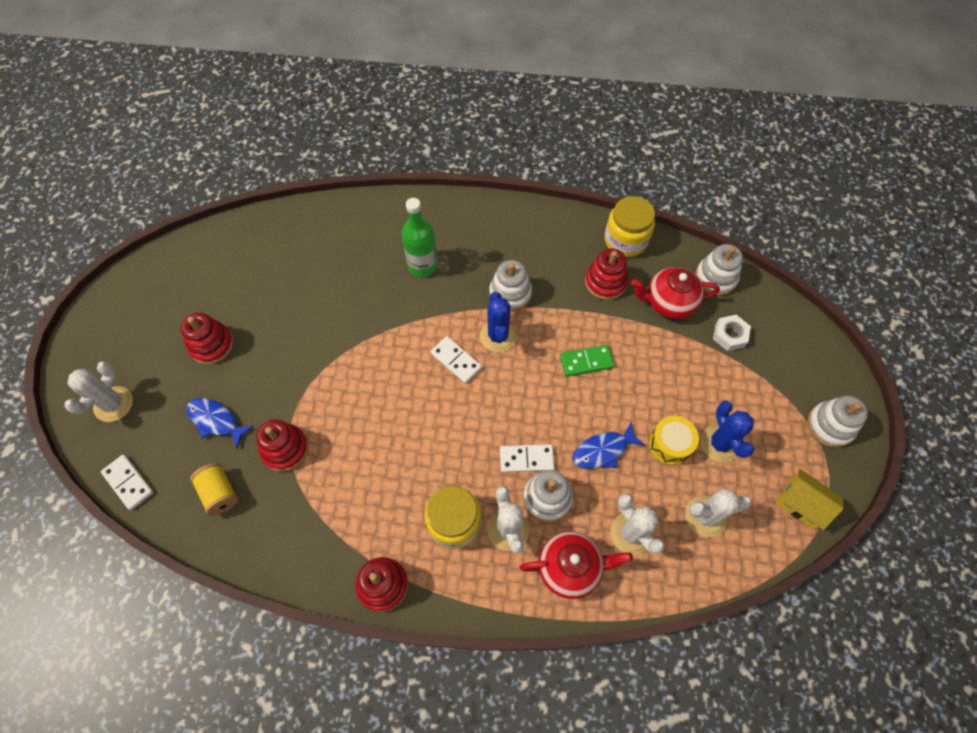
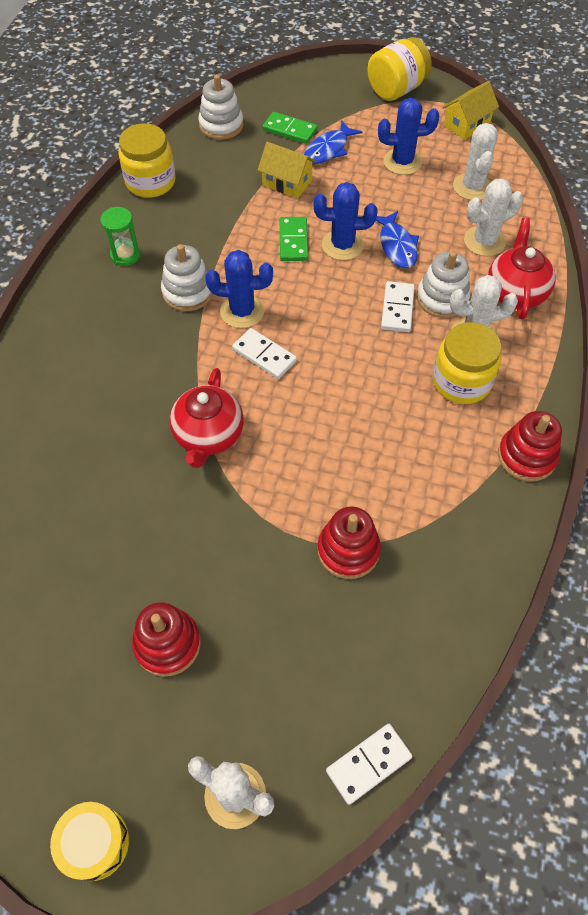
camera: 80 degrees left, 5 degrees down
blue fish [186,398,255,449] -> blue fish moved to [304,121,362,164]
yellow spool [190,463,238,516] -> none
green bottle [402,198,438,277] -> none
white domino [430,336,482,384] -> white domino turned 75 degrees clockwise [232,328,297,379]
red stacking toy [585,248,628,300] -> none
red teapot [631,267,720,319] -> red teapot moved to [170,368,244,468]
yellow drum [649,416,699,465] -> yellow drum moved to [50,802,129,881]
white nut [713,315,751,351] -> green domino [263,112,317,144]
white stacking toy [807,396,868,448] -> yellow jar [368,37,432,101]
none -> green hourglass [100,207,141,266]
none -> yellow house [258,142,316,198]
none -> blue cactus [314,182,378,260]

